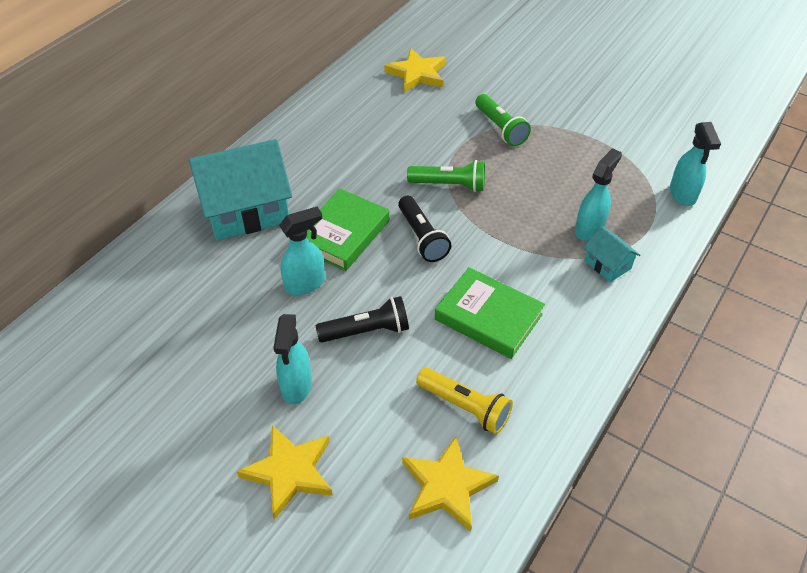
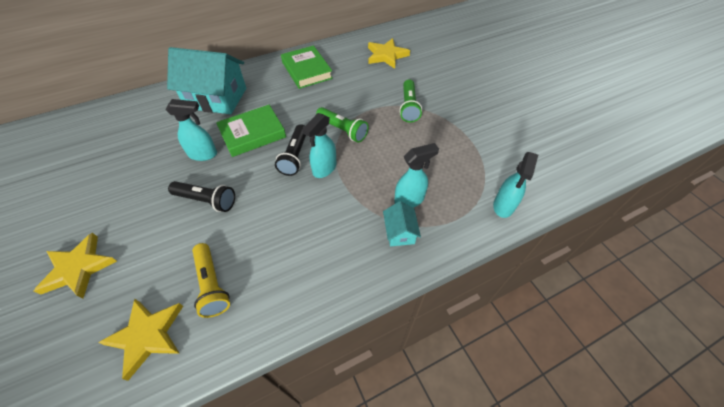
camera: 30 degrees right, 5 degrees up
turquoise spray bottle [273,314,312,405] -> turquoise spray bottle moved to [302,113,337,178]
green book [435,267,545,359] -> green book moved to [281,46,333,89]

